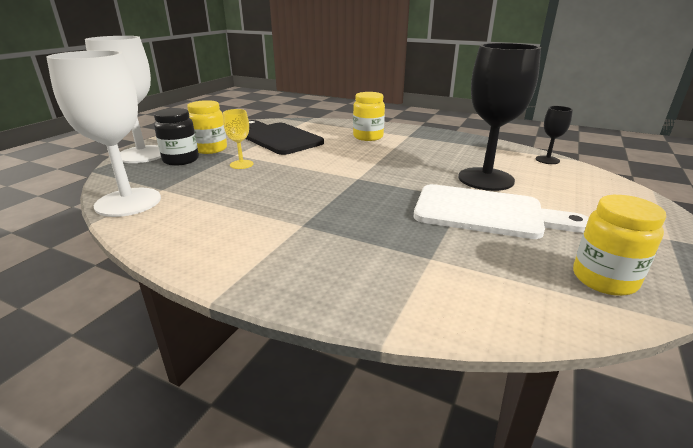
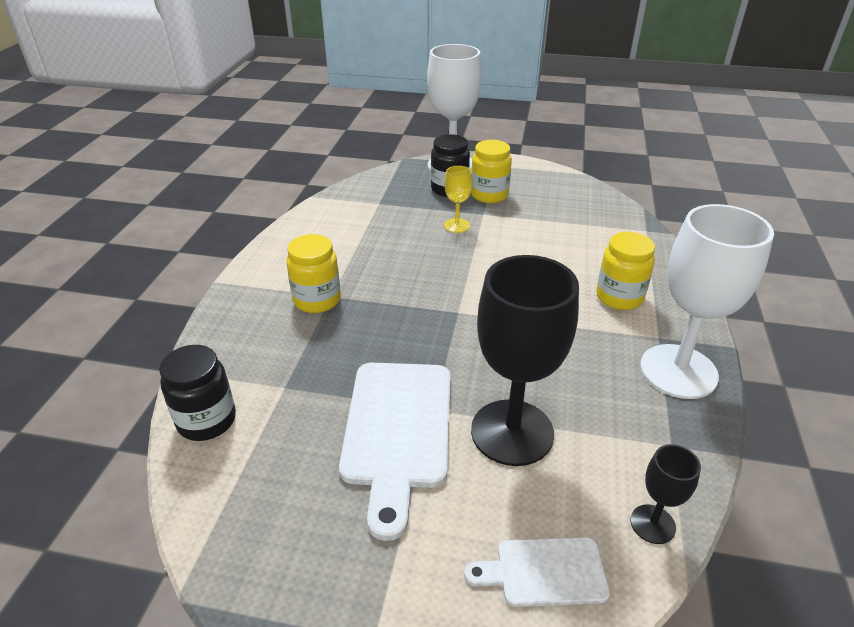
camera: 75 degrees right, 10 degrees up
white goblet [46,50,161,217] -> white goblet moved to [640,204,774,399]
black cutting board [245,120,324,155] -> none
yellow jar [573,195,666,296] -> yellow jar moved to [286,234,341,313]
none -> black jar [159,345,236,441]
none -> white cutting board [464,537,610,607]

